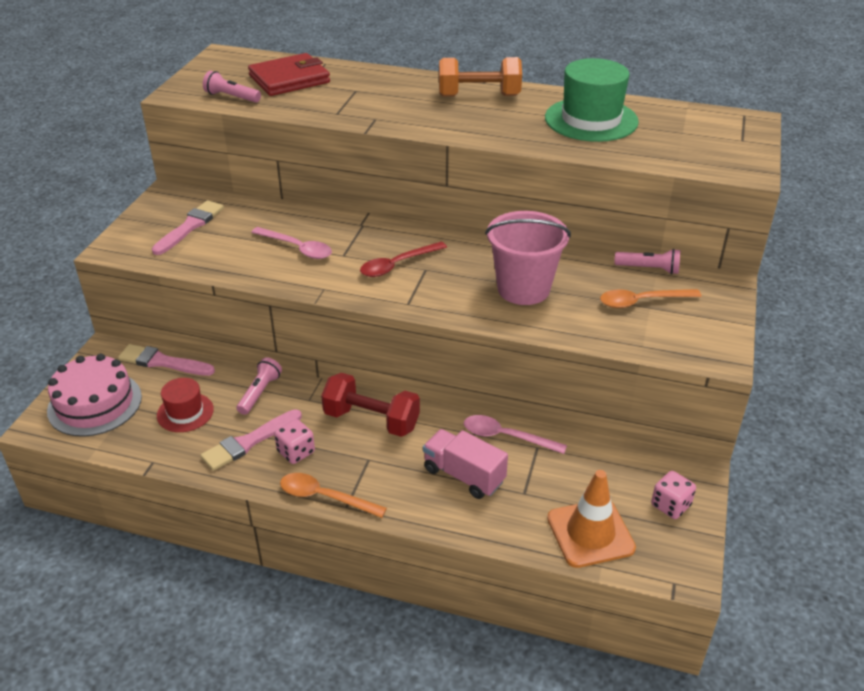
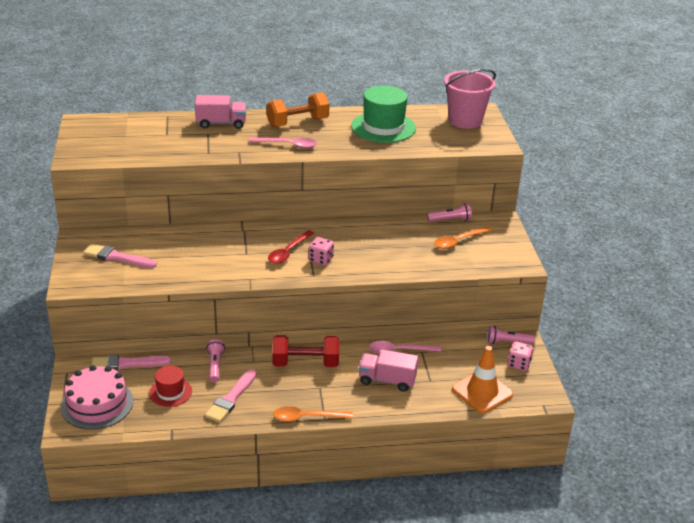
camera: 25 degrees left, 5 degrees down
pink brush [152,200,224,255] -> pink brush turned 75 degrees counterclockwise [84,244,157,268]
pink flashlight [203,71,261,103] -> pink flashlight moved to [487,326,535,344]
red wallet [248,53,330,96] -> none
pink spoon [251,227,332,259] -> pink spoon moved to [249,137,317,149]
pink dice [274,419,315,464] -> pink dice moved to [309,237,334,265]
pink bucket [485,211,571,305] -> pink bucket moved to [444,69,496,129]
none -> pink truck [195,95,246,129]

